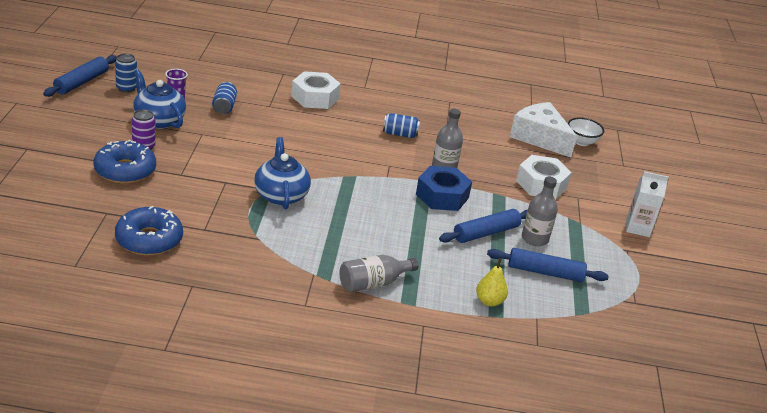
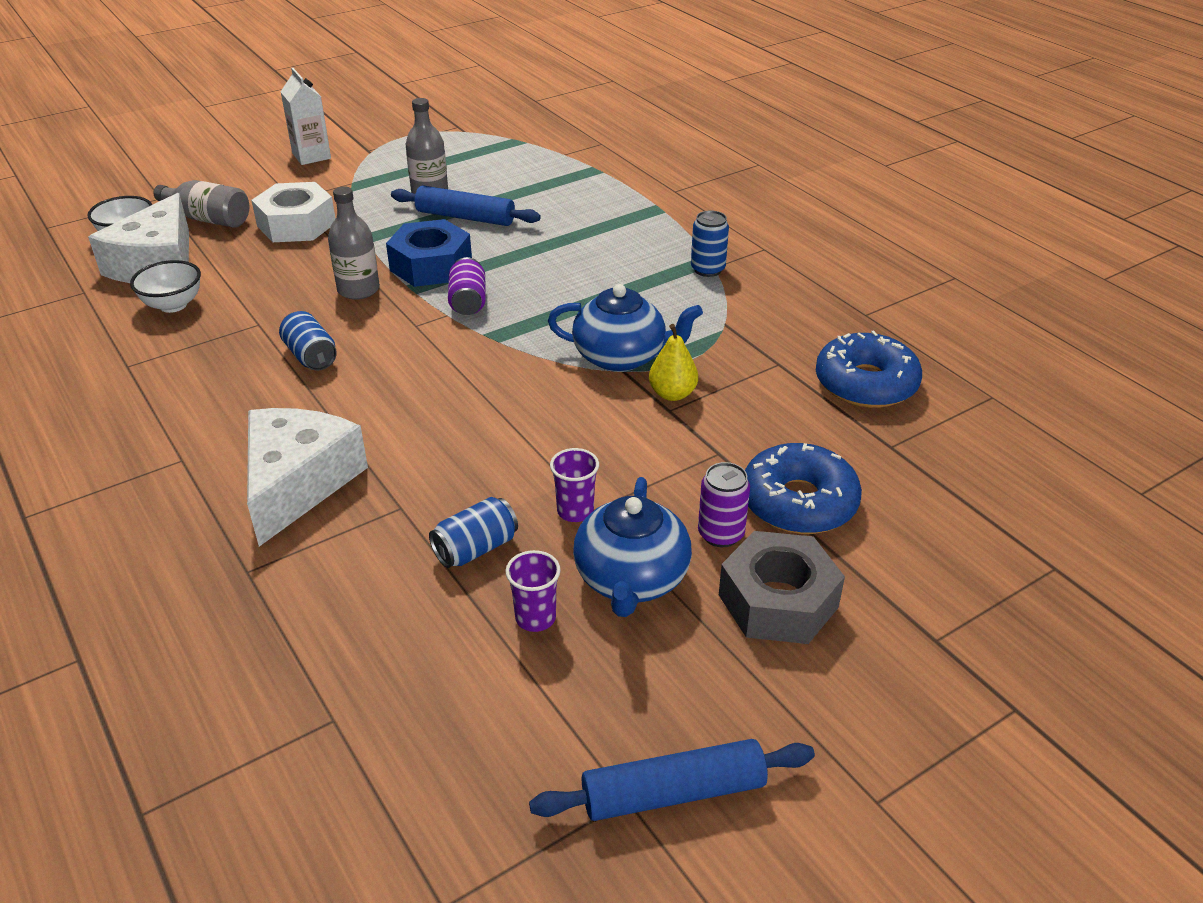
camera: 125 degrees left, 5 degrees up
blue can [115,53,137,93] -> blue can moved to [691,210,729,277]
blue teapot [254,137,311,209] -> blue teapot turned 120 degrees counterclockwise [548,284,703,372]
white nut [291,71,341,109] -> white cheese [247,408,368,547]
grey bottle [339,255,418,292] -> grey bottle moved to [154,180,250,228]
yellow pear [476,258,508,306] -> yellow pear moved to [649,324,698,401]
blue rolling pin [487,248,609,282] -> none
none -> white bowl [130,260,201,313]
none -> purple can [448,257,485,315]
none -> purple cup [550,448,599,522]
none -> grey nut [719,531,845,644]

